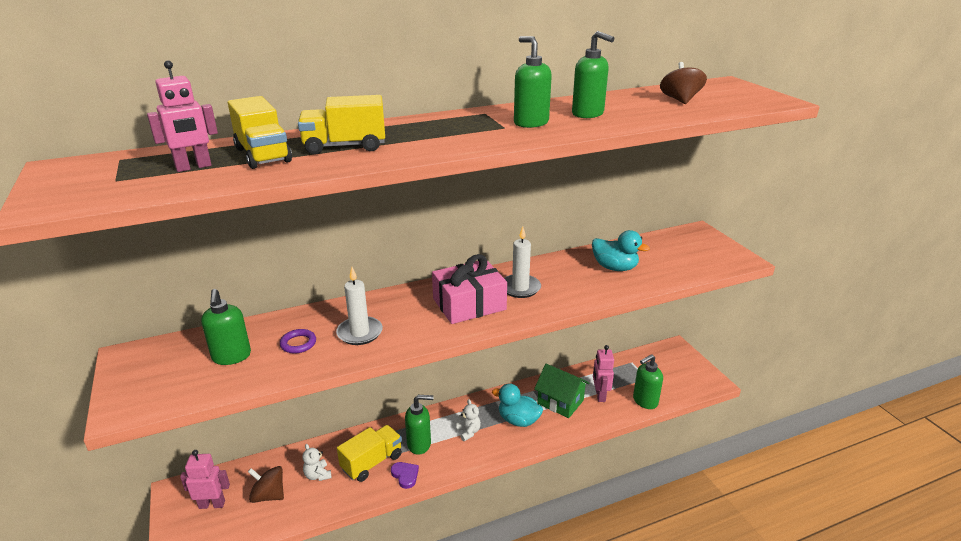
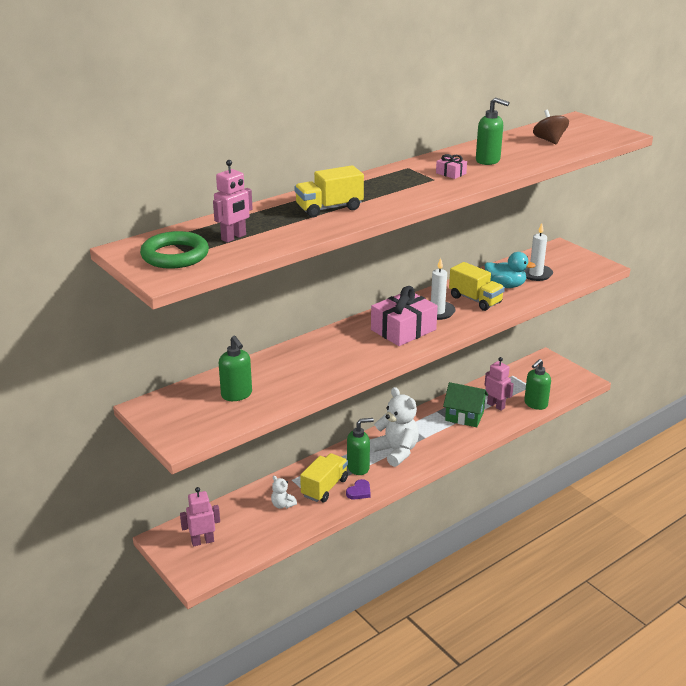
camera: 15 degrees left, 0 degrees up
yellow truck [228,96,292,169] -> yellow truck moved to [449,262,505,311]
brown spinning top [248,466,284,503] -> none
purple ring [280,329,316,354] -> none
white candle [336,267,383,345] -> white candle moved to [524,223,553,281]
purple heart [391,462,419,489] -> purple heart turned 90 degrees clockwise [346,479,371,500]
white teddy bear [456,399,481,441] -> white teddy bear [370,387,419,467], size x2.05
turquoise duck [492,383,543,427] -> none
green soap dispenser [514,36,552,128] -> pink gift [436,154,467,179]
pink robot [593,345,614,402] -> pink robot turned 150 degrees clockwise [485,357,514,411]
none -> green ring [140,231,209,269]

